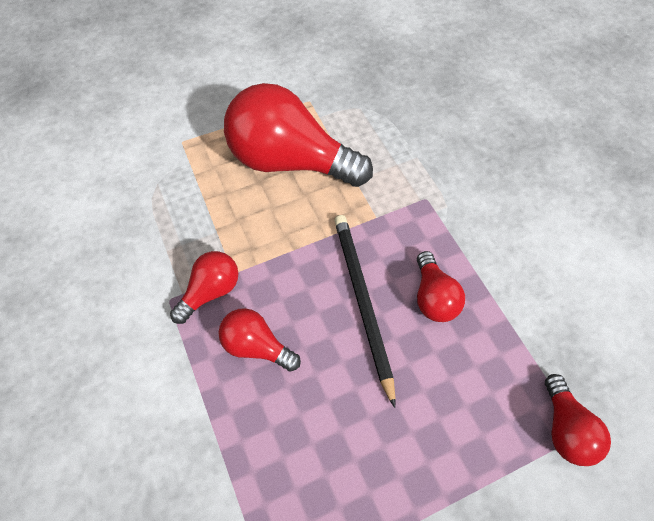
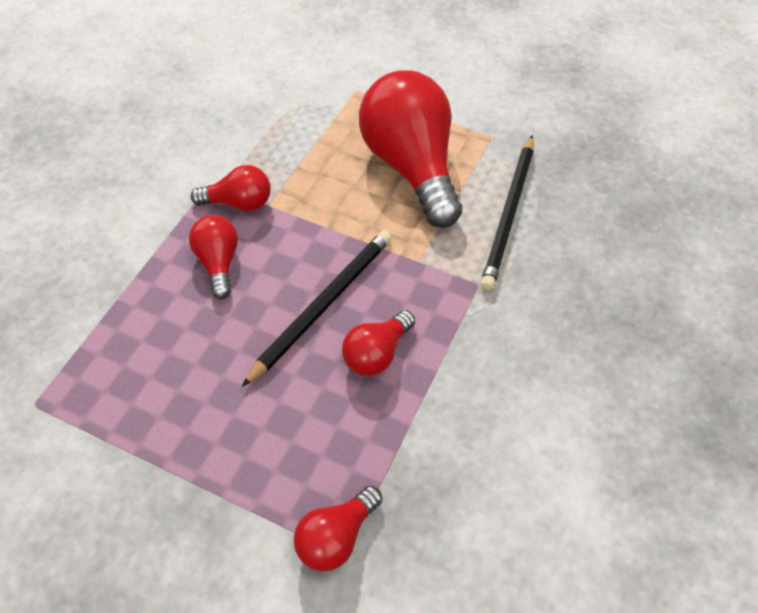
camera: 50 degrees right, 5 degrees down
none -> black pencil [480,135,533,291]

